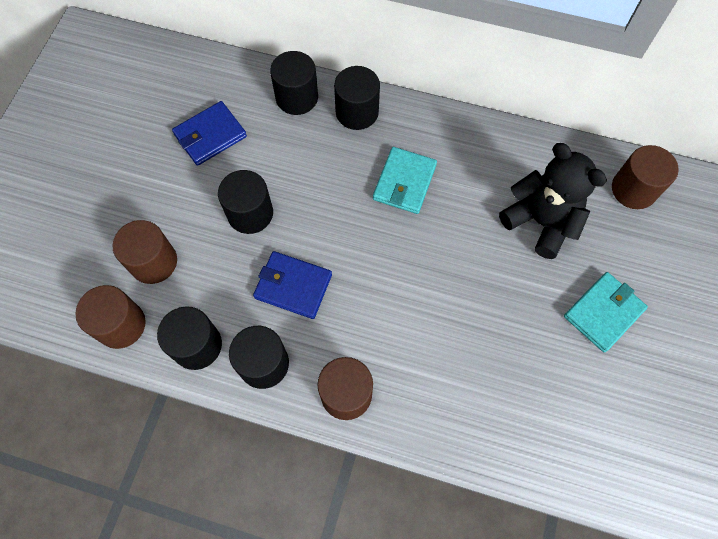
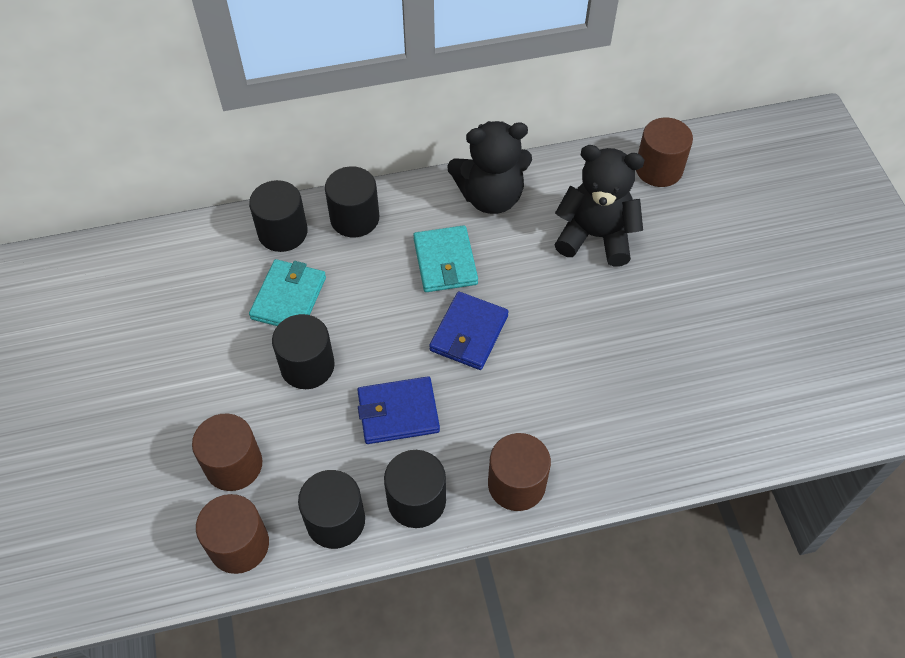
camera: 30 degrees left, 10 degrees down
blue wallet [172,101,247,166] -> blue wallet moved to [429,292,509,370]
turquoise wallet [564,272,648,352] -> turquoise wallet moved to [249,259,326,326]
none -> black teddy bear [447,121,532,214]

